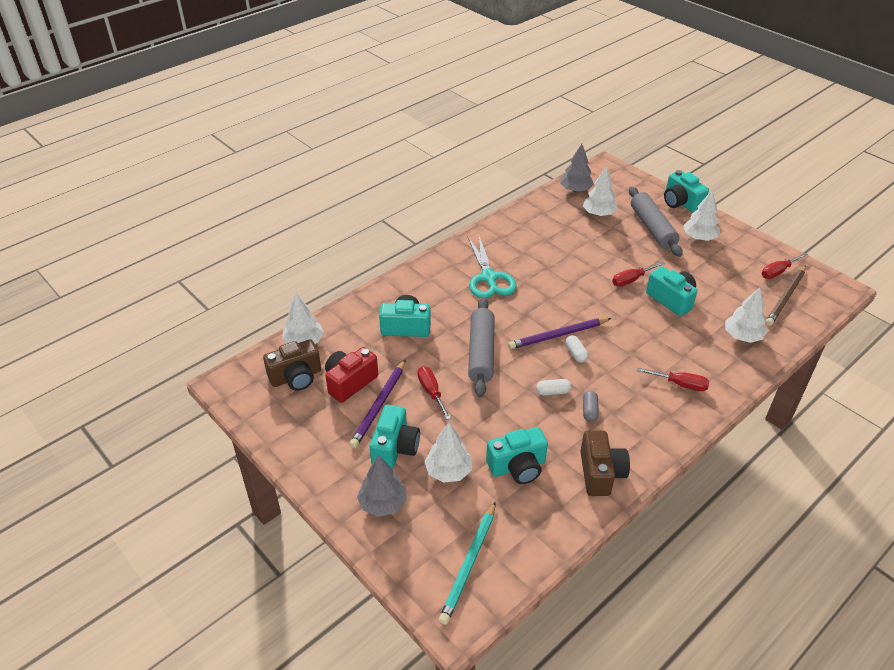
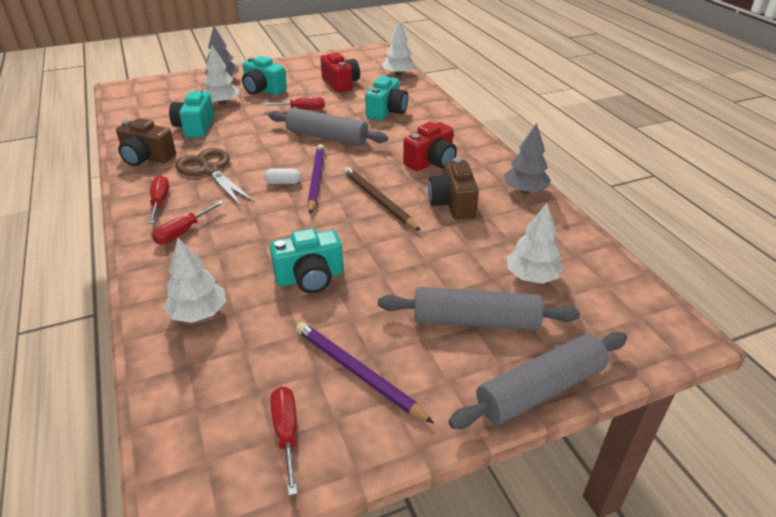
camera: 110 degrees right, 5 degrees down
brown camera [263,339,321,391] -> brown camera moved to [428,158,479,219]
purple pencil [349,359,406,448] -> purple pencil moved to [296,322,434,424]
turquoise pencil [439,502,495,625] -> none
turquoise scissors [468,236,517,298] -> red camera [403,122,457,171]
white capsule [536,379,572,396] -> none
grey tree [560,144,594,192] -> grey tree moved to [504,123,551,194]
grey capsule [583,391,599,422] -> brown scissors [175,148,254,206]
red screwdriver [612,262,665,287] -> red screwdriver moved to [148,175,169,224]
turquoise camera [664,170,709,213] -> grey rolling pin [448,332,627,429]
white tree [683,190,720,241] -> none
brown pencil [765,265,806,326] -> brown pencil moved to [344,167,421,231]

